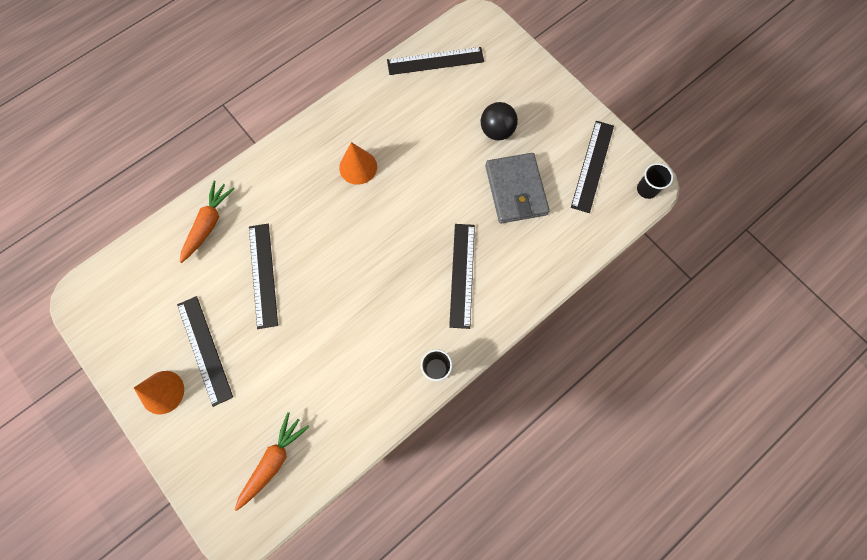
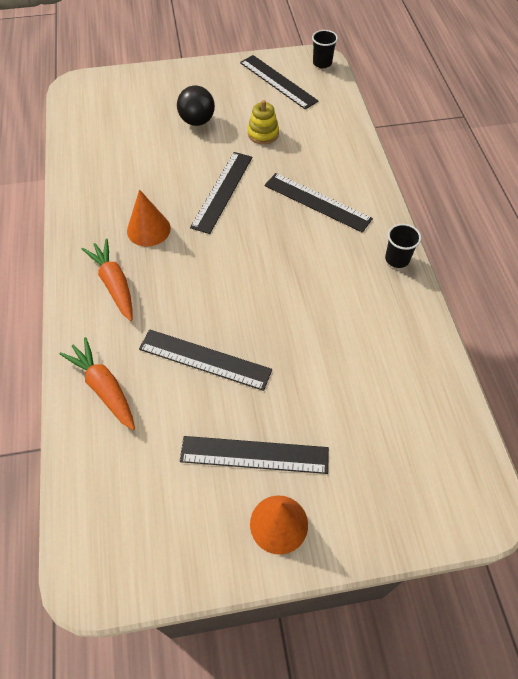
camera: 60 degrees left, 15 degrees down
orange carrot [235,412,309,511] -> orange carrot moved to [82,239,133,321]
black ruler [387,47,484,75] -> black ruler moved to [190,152,252,234]
grey wallet [485,153,550,223] -> yellow stacking toy [247,100,279,144]

